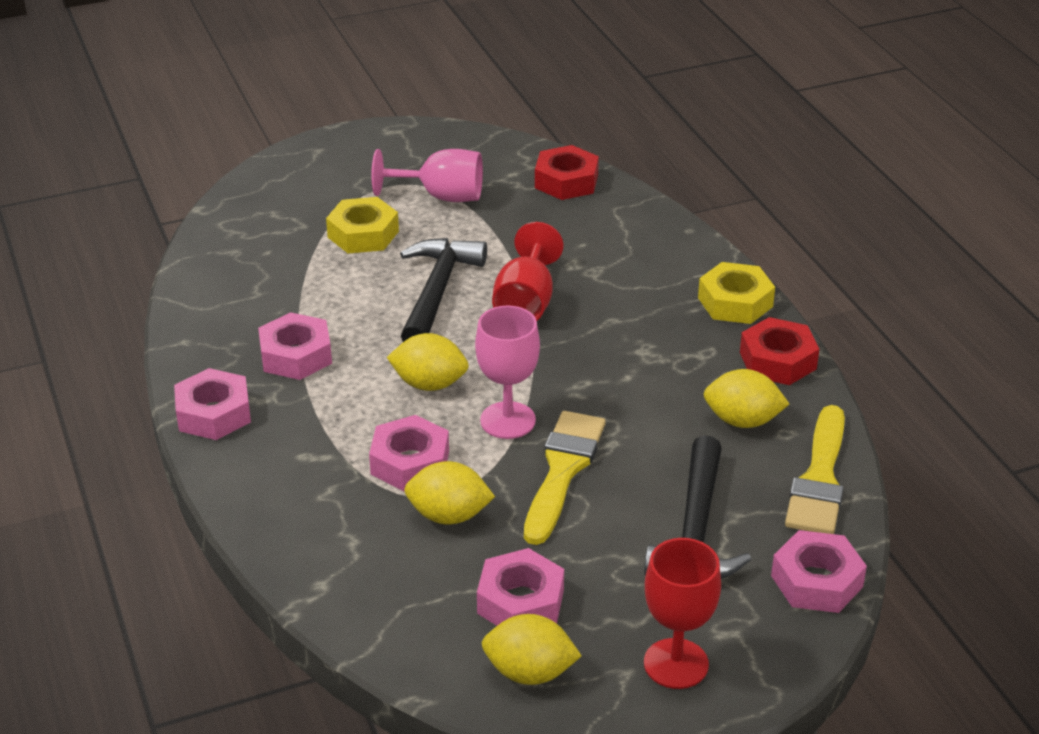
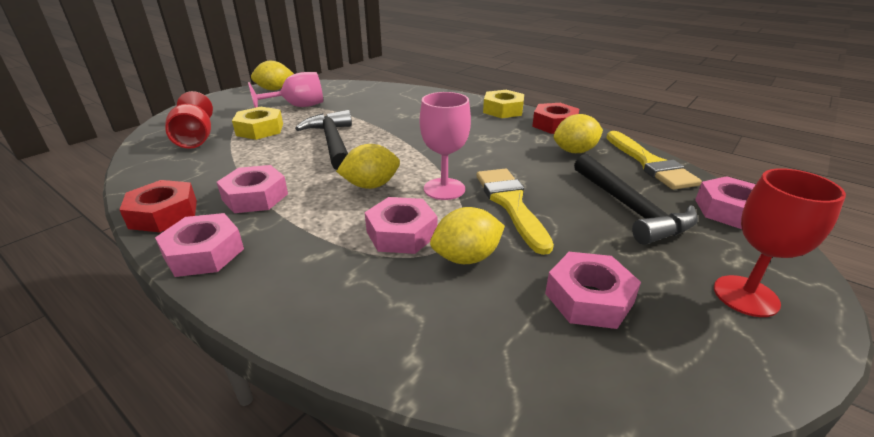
camera: 30 degrees left, 5 degrees down
yellow lemon [482,614,582,685] -> yellow lemon moved to [251,61,294,90]
red goblet [492,222,564,321] -> red goblet moved to [165,91,213,149]
red nut [535,145,599,200] -> red nut moved to [119,180,197,232]

